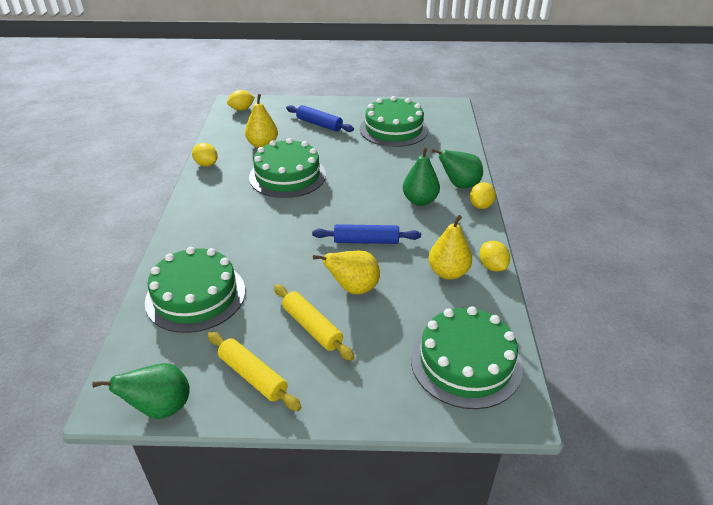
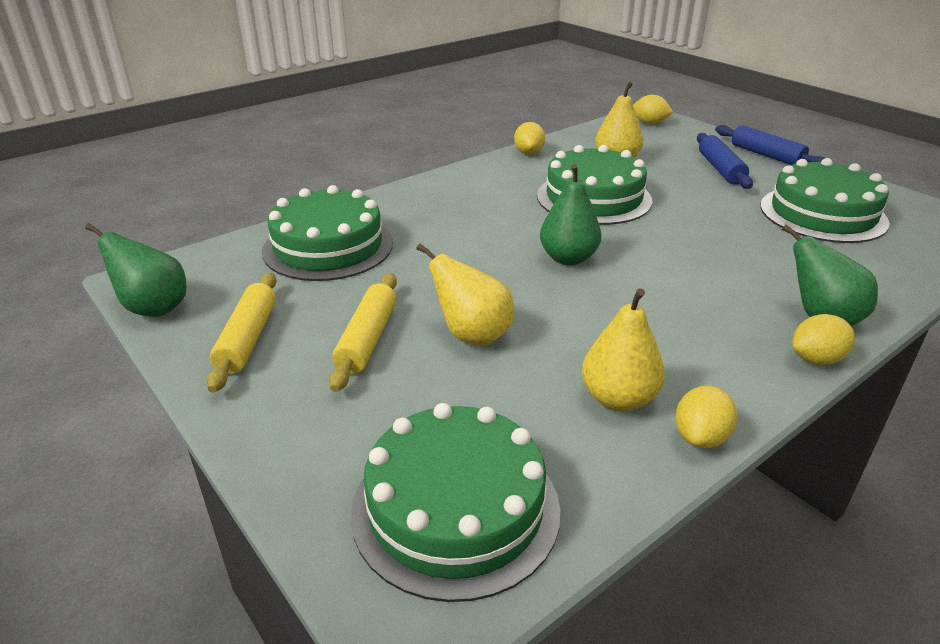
camera: 50 degrees right, 5 degrees down
blue rolling pin [312,224,421,244] -> blue rolling pin moved to [715,125,825,165]
green pear [403,148,440,206] -> green pear moved to [540,164,601,265]

